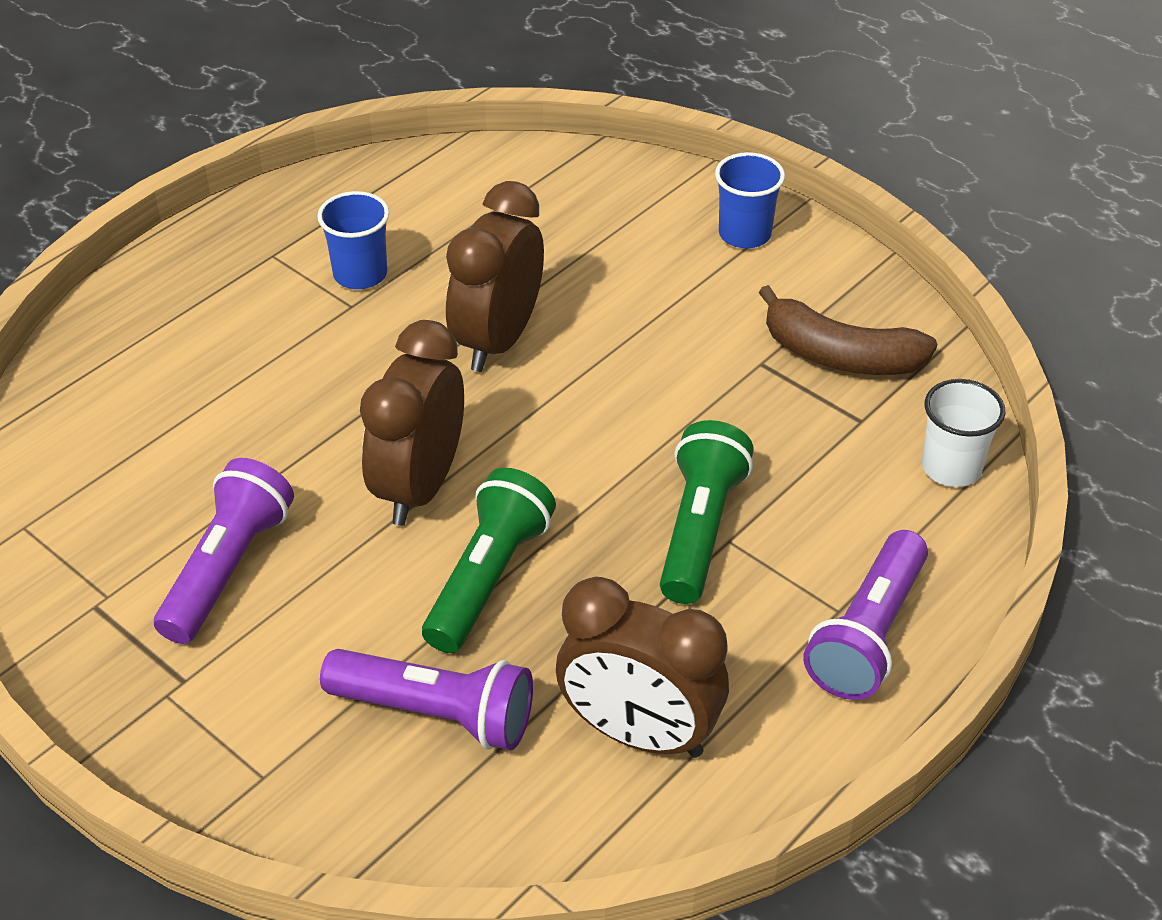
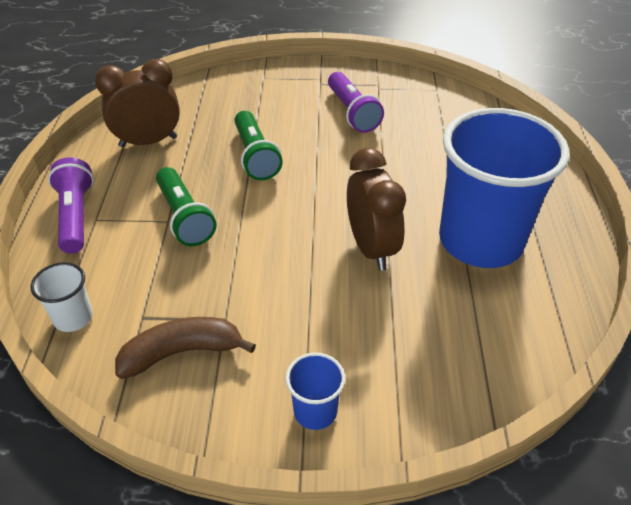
camera: 140 degrees right, 0 degrees up
blue cup [317,191,389,289] -> blue cup [439,108,569,268], size x2.42
purple flashlight [320,649,533,750] -> none
brown clock [360,320,464,526] -> none

